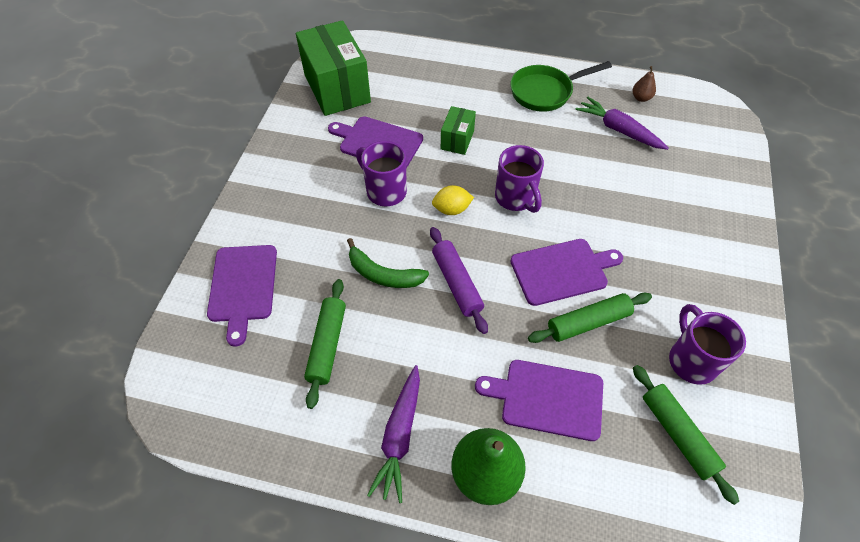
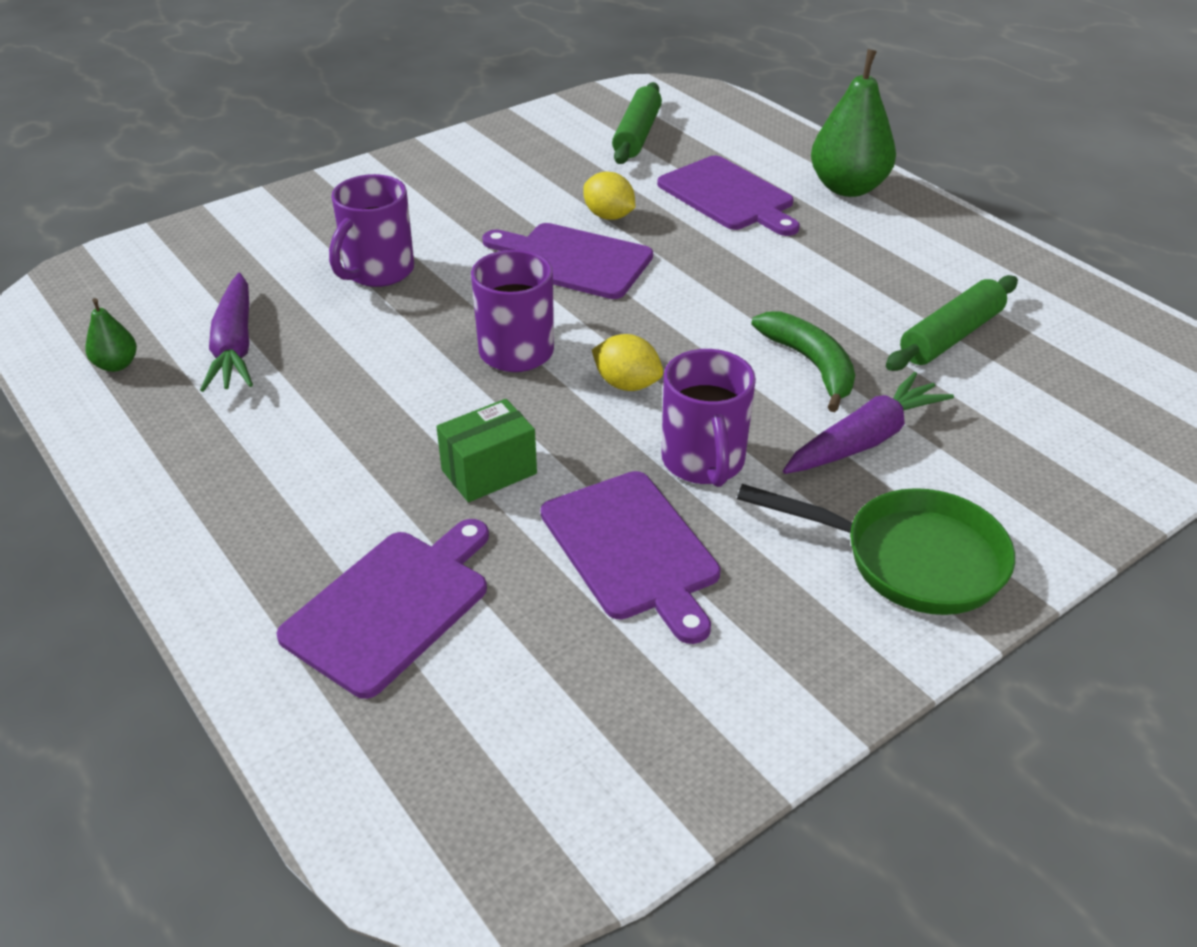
camera: 140 degrees left, 15 degrees down
purple cutting board [207,245,277,347] -> purple cutting board moved to [276,519,489,699]
green box [296,20,371,116] -> none
purple carrot [367,365,420,503] -> purple carrot moved to [783,372,954,474]
purple rolling pin [430,227,488,334] -> none
green pan [510,61,612,112] -> green pan moved to [737,484,1015,615]
green rolling pin [528,293,652,343] -> yellow lemon [583,172,635,220]
brown pear [633,66,656,102] -> green pear [85,298,137,372]
purple mug [669,304,746,385] -> purple mug moved to [329,174,414,287]

